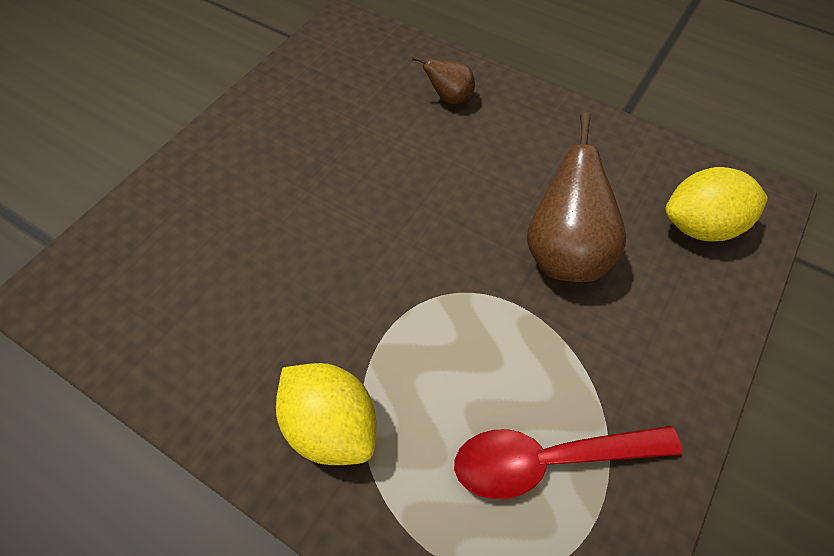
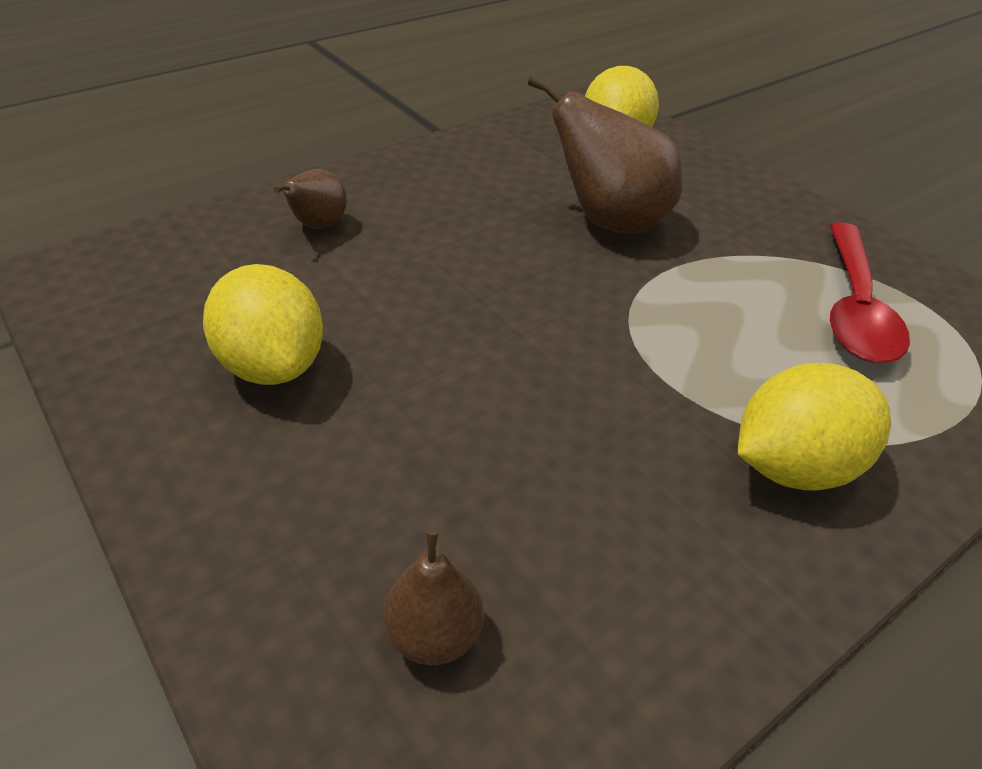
camera: 70 degrees left, 15 degrees down
none -> yellow lemon [203,264,323,385]
none -> brown pear [383,529,484,665]

